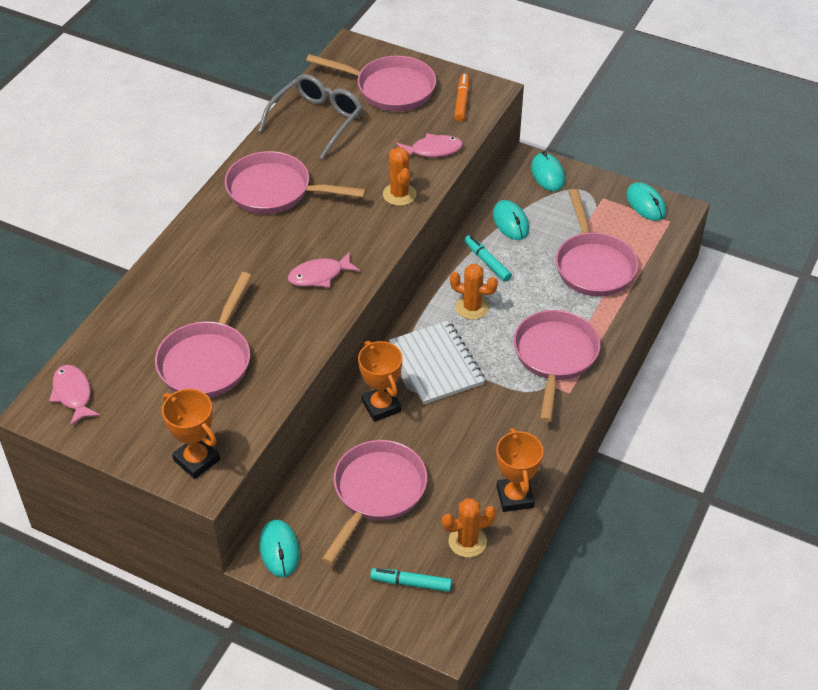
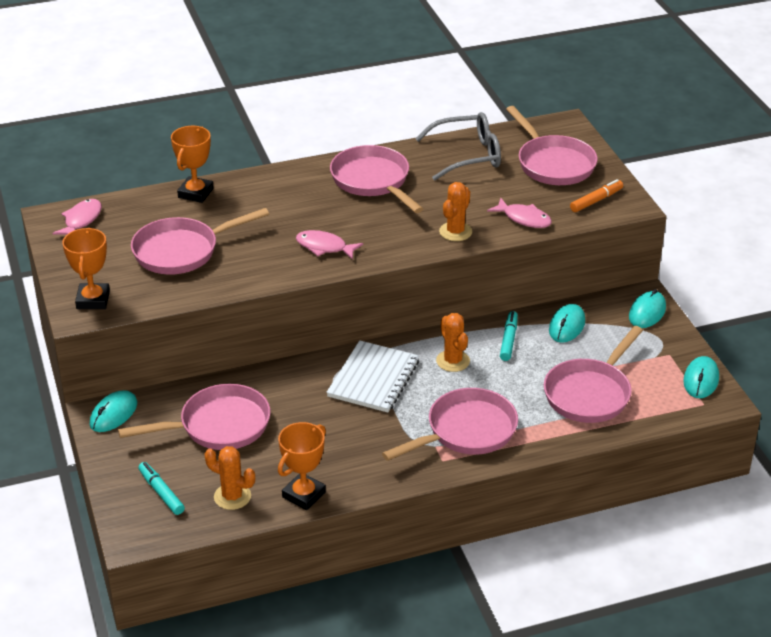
camera: 45 degrees right, 10 degrees down
orange trophy [358,341,403,422] -> orange trophy moved to [171,126,214,203]

